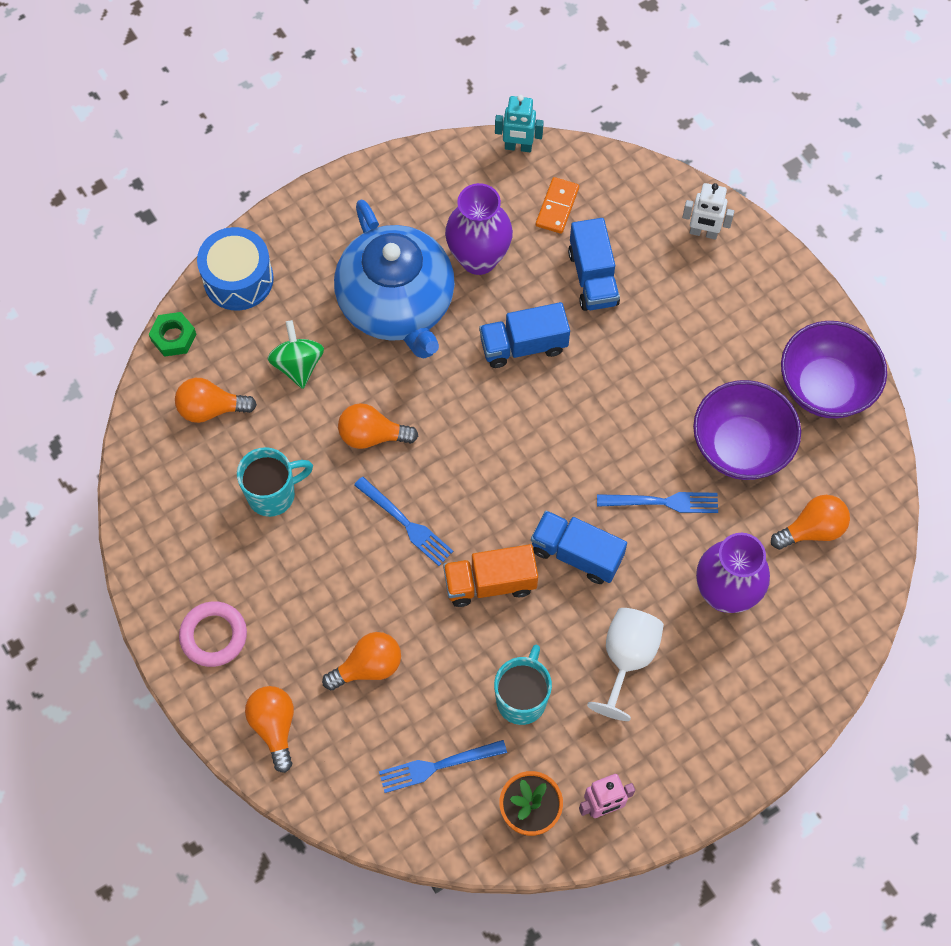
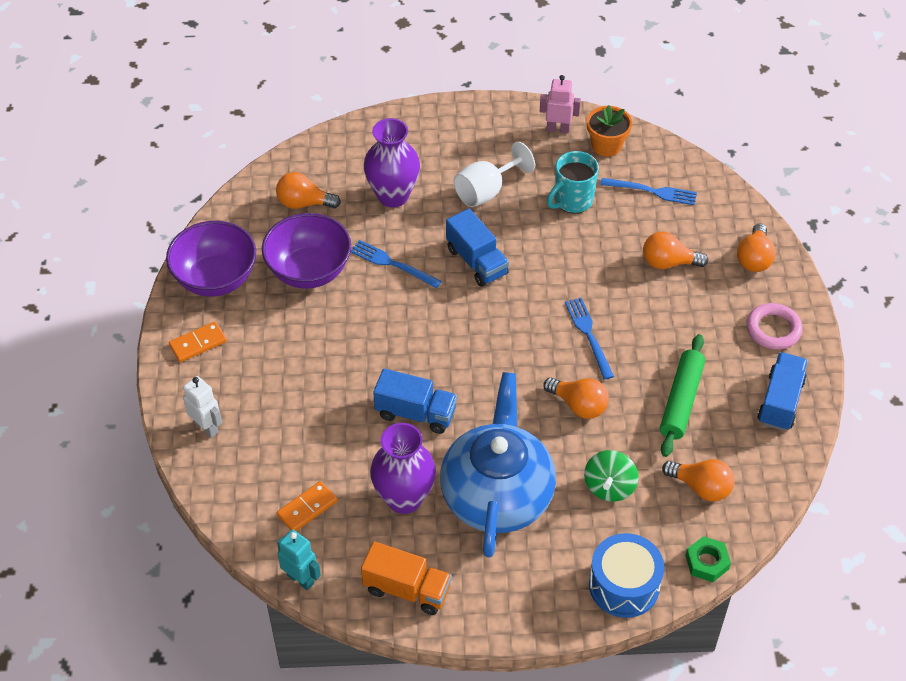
camera: 150 degrees left, 15 degrees down
turquoise mug [237,447,313,517] -> green rolling pin [660,334,705,457]
orange truck [443,544,538,607] -> orange truck moved to [361,541,452,615]
blue truck [568,218,620,311] -> blue truck moved to [757,352,808,431]
none -> orange domino [169,321,227,362]

